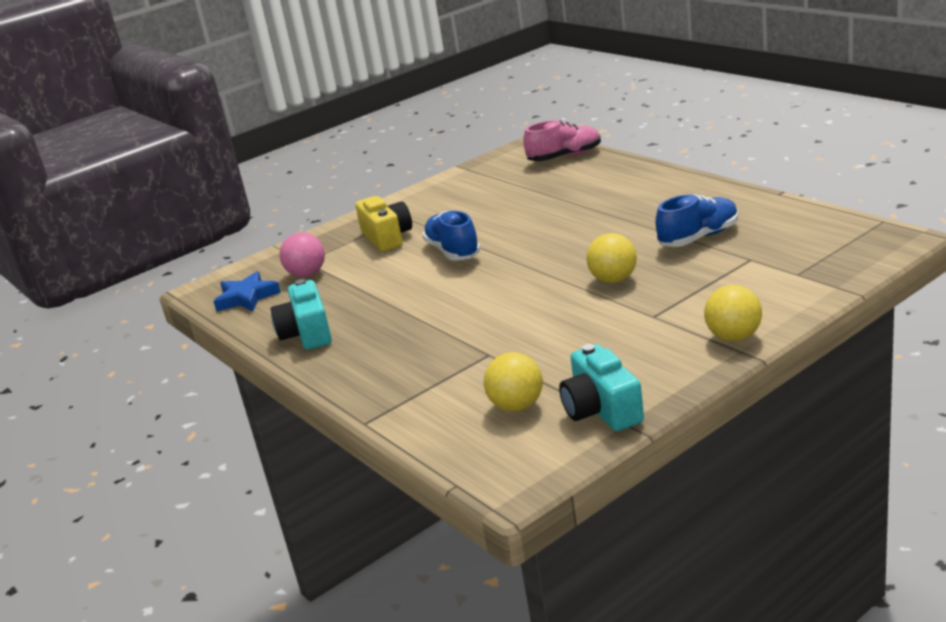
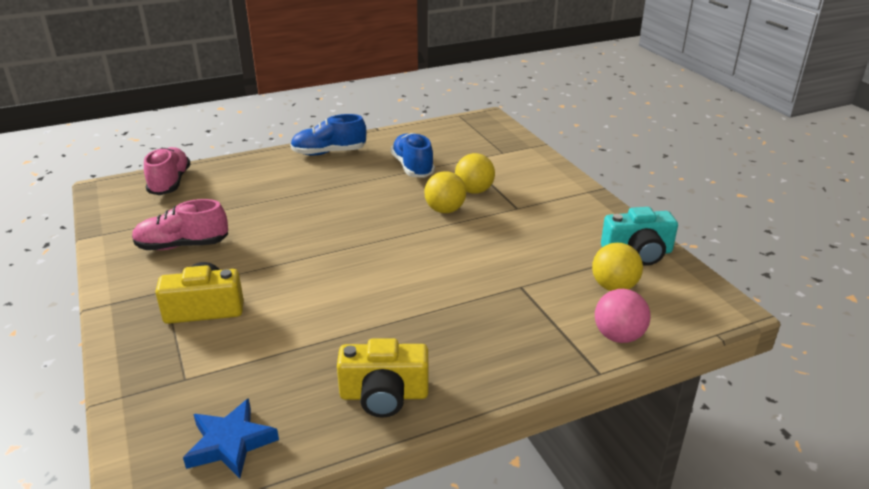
camera: 80 degrees left, 5 degrees up
turquoise camera [271,279,332,350] -> yellow camera [337,338,429,418]
pink ball [279,232,325,277] -> pink ball moved to [595,289,650,343]
blue shoe [422,211,481,261] -> blue shoe moved to [290,114,366,156]
yellow ball [704,285,762,341] -> yellow ball moved to [455,153,495,194]
none -> pink shoe [132,199,228,250]

